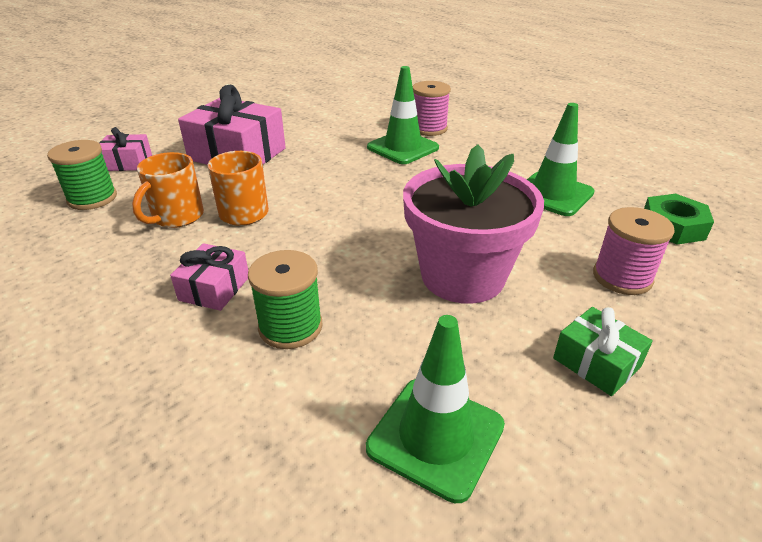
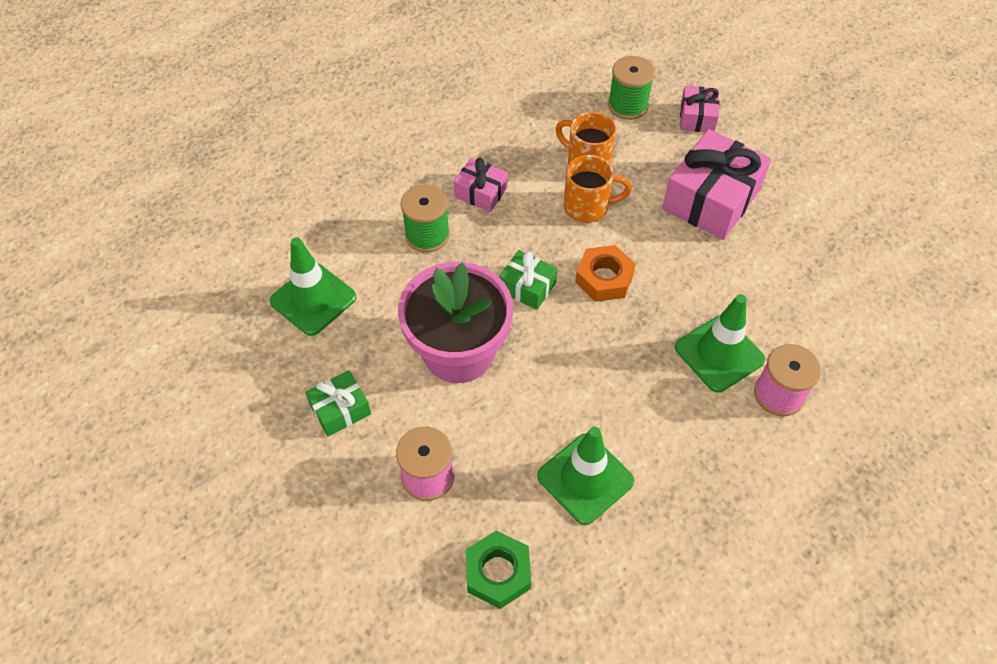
camera: 100 degrees right, 20 degrees up
none -> green gift [499,250,557,310]
none -> orange nut [575,245,636,302]

